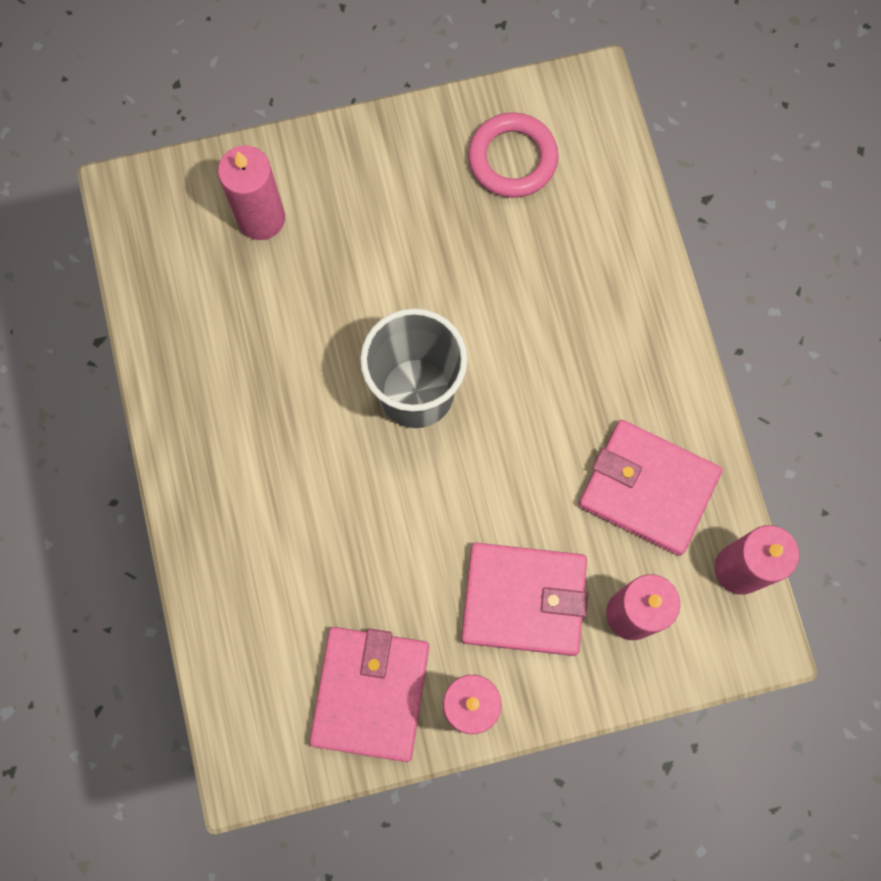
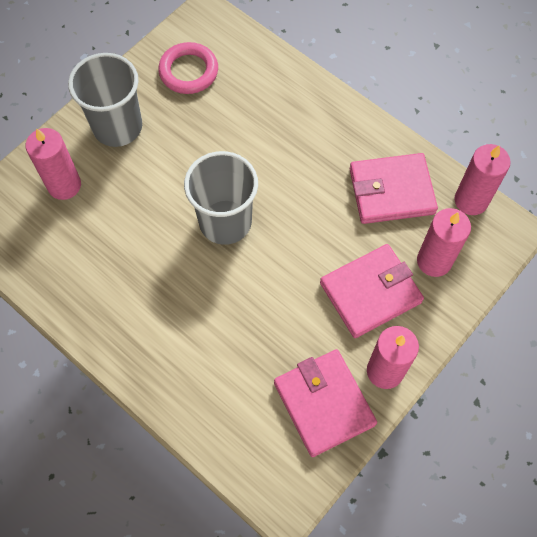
camera: 35 degrees left, 10 degrees down
none -> grey cup [68,53,142,147]

